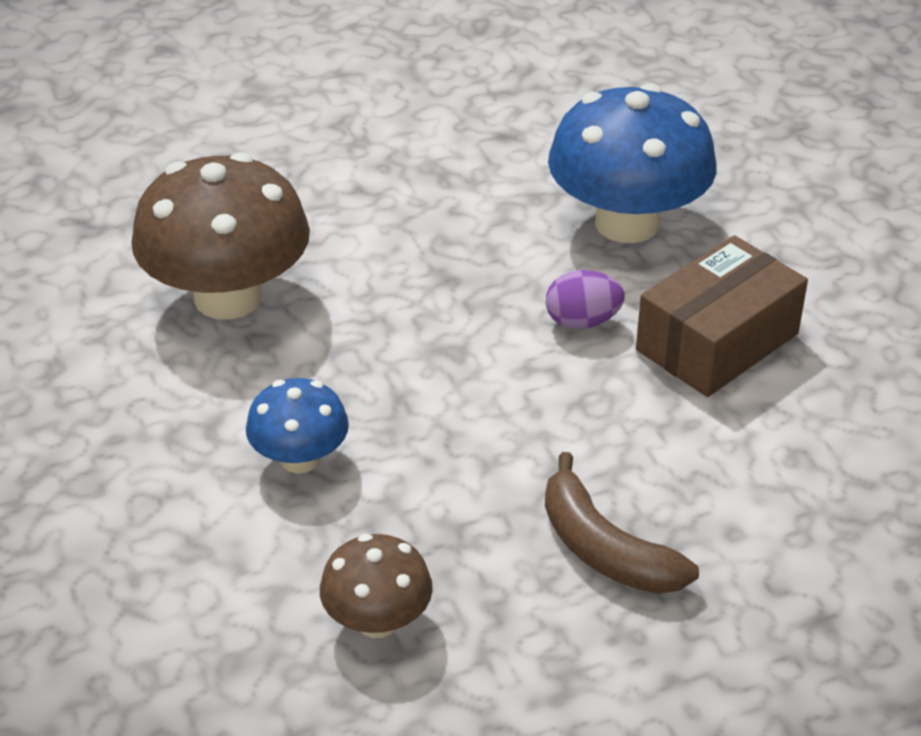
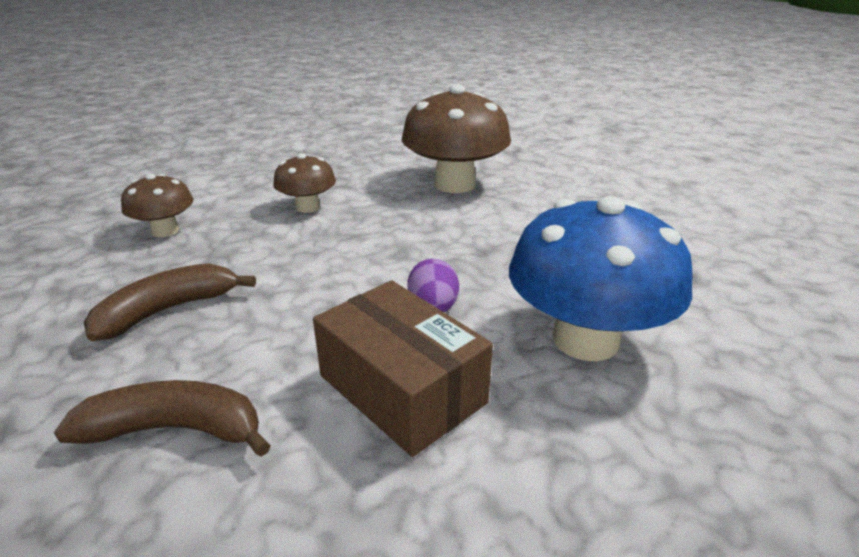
camera: 90 degrees right, 10 degrees down
blue mushroom [246,378,349,473] -> brown mushroom [273,153,336,213]
none -> brown banana [54,380,271,457]

